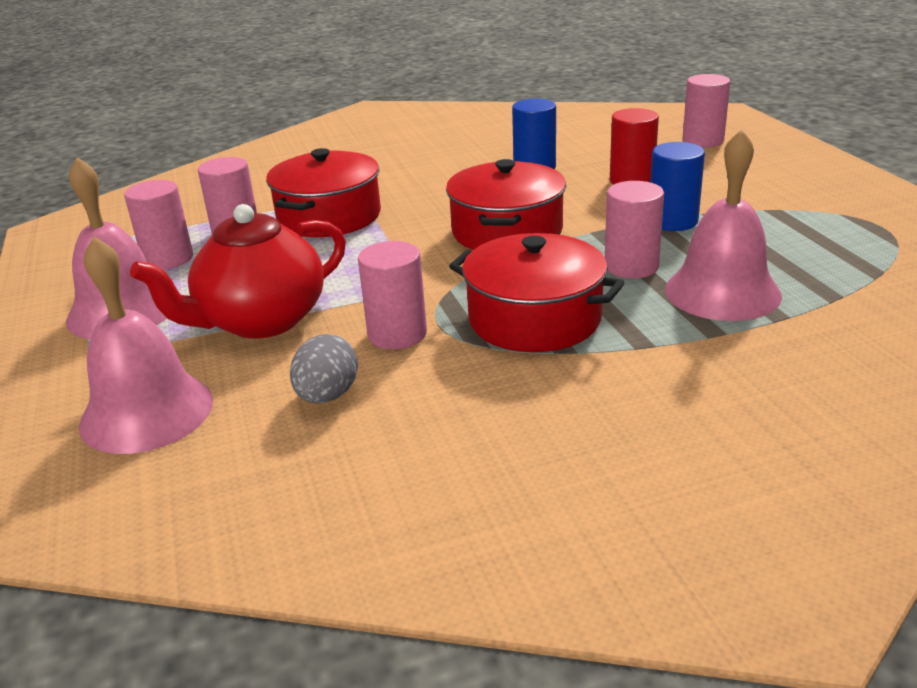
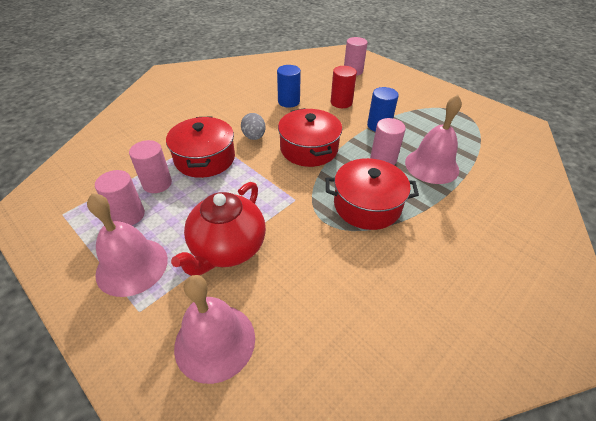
camera: 30 degrees left, 15 degrees up
grey egg [290,334,358,403] -> grey egg moved to [241,113,266,140]
pink cylinder [358,241,427,349] -> none

